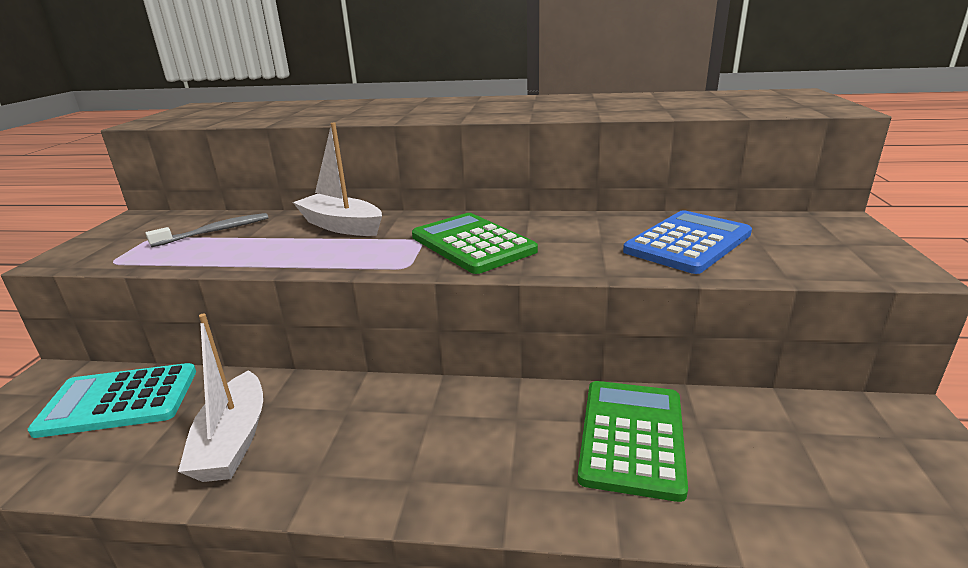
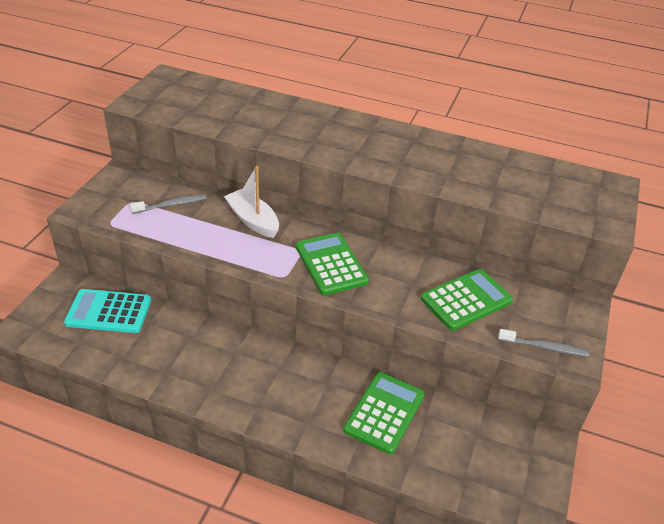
camera: 10 degrees right, 15 degrees up
white boat [178,313,263,482] -> none
blue calculator [623,210,752,274] -> green calculator [421,269,513,331]
none -> grey toothbrush [498,329,589,357]

